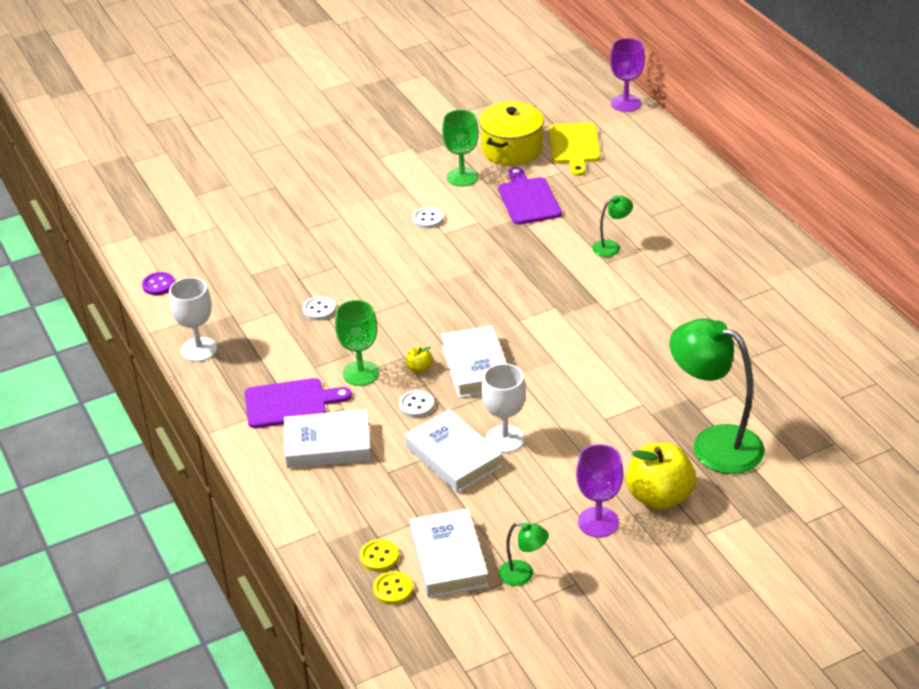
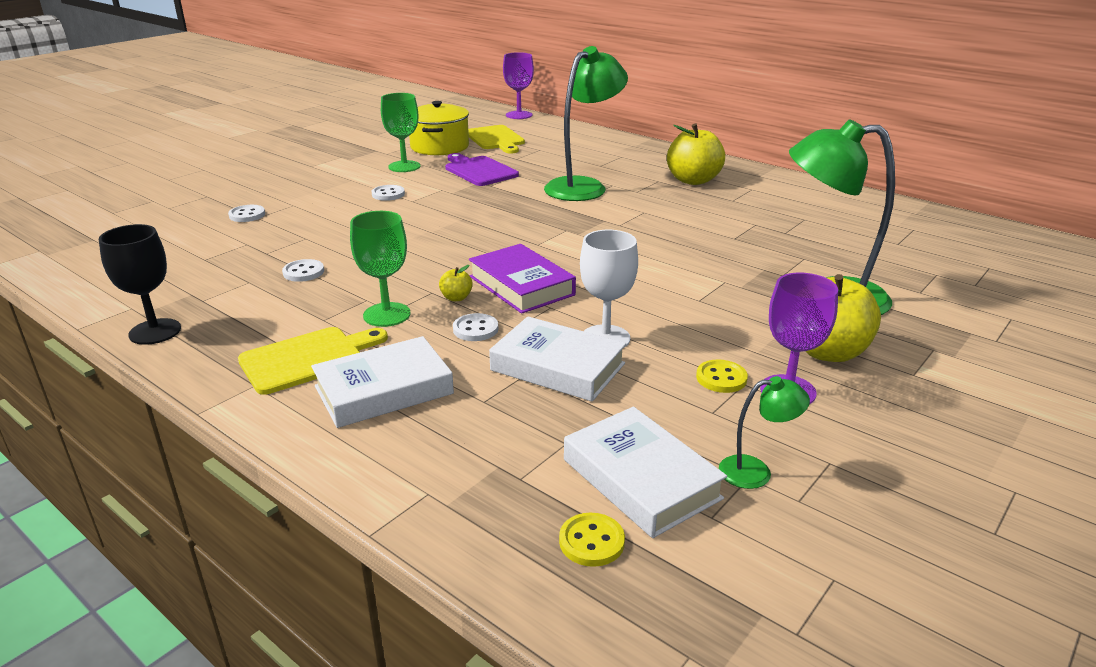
camera: 25 degrees left, 10 degrees down
purple button [142,272,175,295] -> none
white goblet [169,277,217,362] -> black goblet [99,224,181,345]
purple cutting board [245,378,352,428] -> yellow cutting board [238,327,388,395]
yellow button [360,539,399,572] -> yellow button moved to [696,360,748,393]
white book [441,325,507,398] -> purple book [469,244,576,314]
green lamp [592,195,633,257] -> green lamp [544,46,628,201], size x2.20
none -> white button [228,205,265,222]
none -> yellow apple [667,124,725,185]

